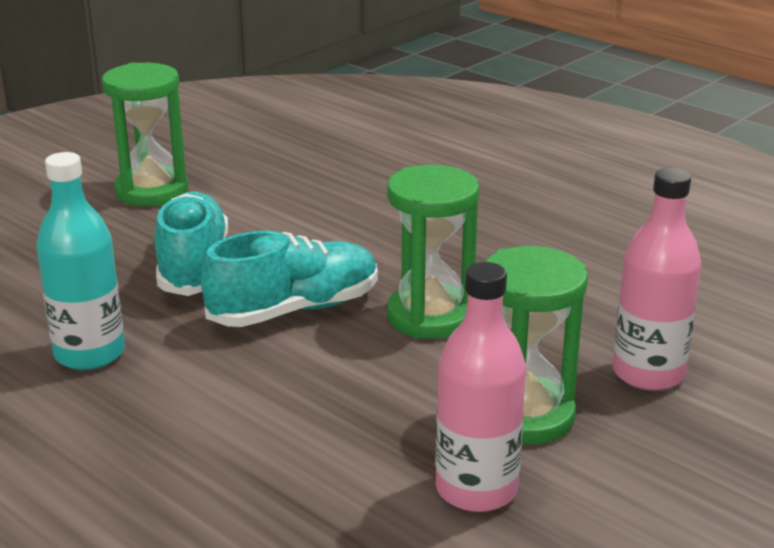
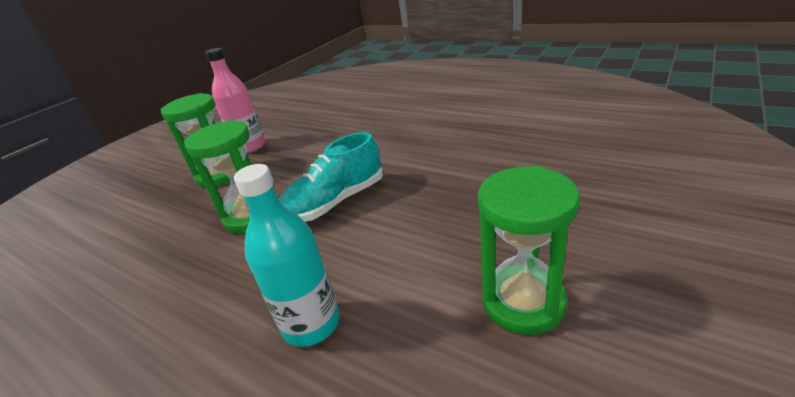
camera: 175 degrees right, 5 degrees up
turquoise bottle [36,152,125,370] -> turquoise bottle moved to [234,164,340,347]
turquoise shoe [155,191,228,296] -> none
pink bottle [613,168,702,391] -> none

